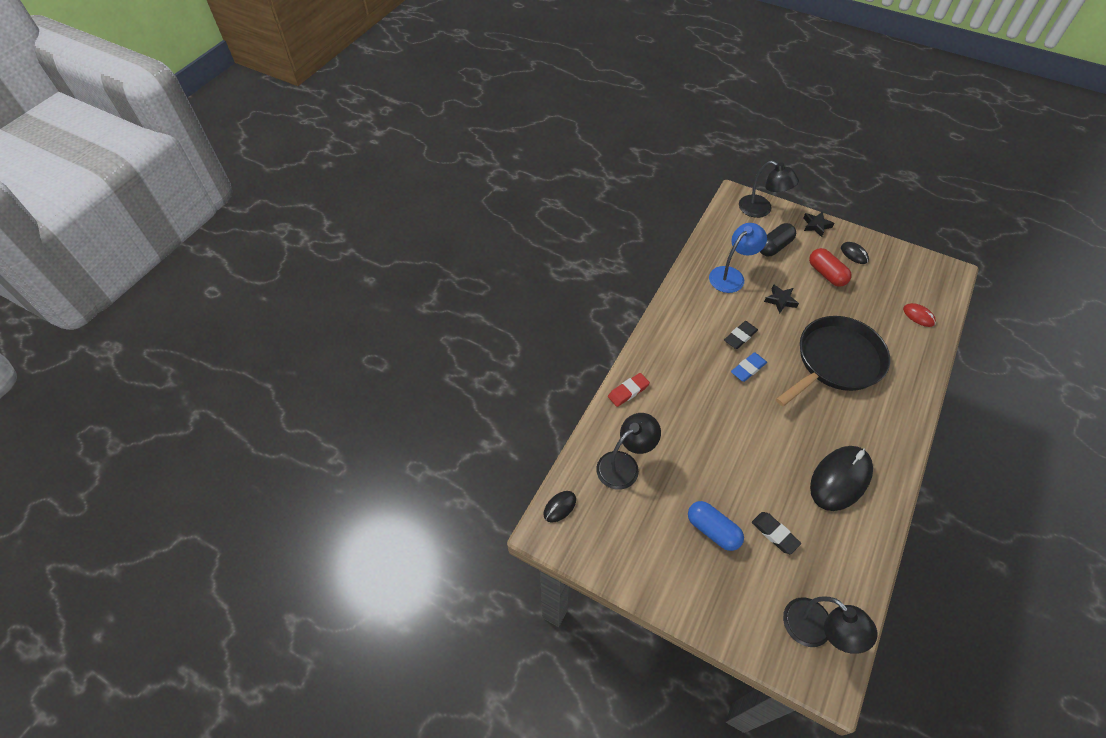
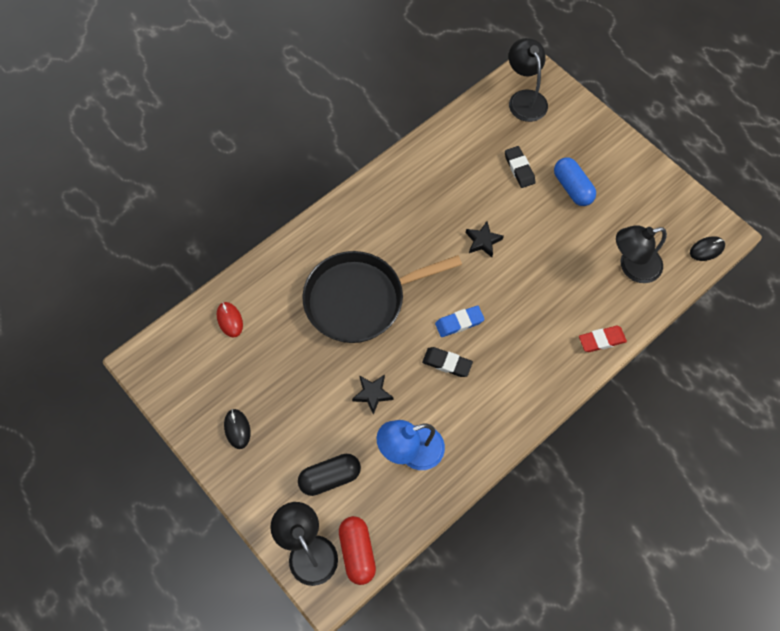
camera: 160 degrees left, 10 degrees up
black eraser [724,321,758,349] -> black eraser turned 45 degrees clockwise [422,347,473,377]
black star [803,212,834,237] -> black star moved to [466,221,504,257]
red capsule [809,248,852,287] -> red capsule moved to [339,516,376,585]
black mouse [810,446,873,511] -> none

